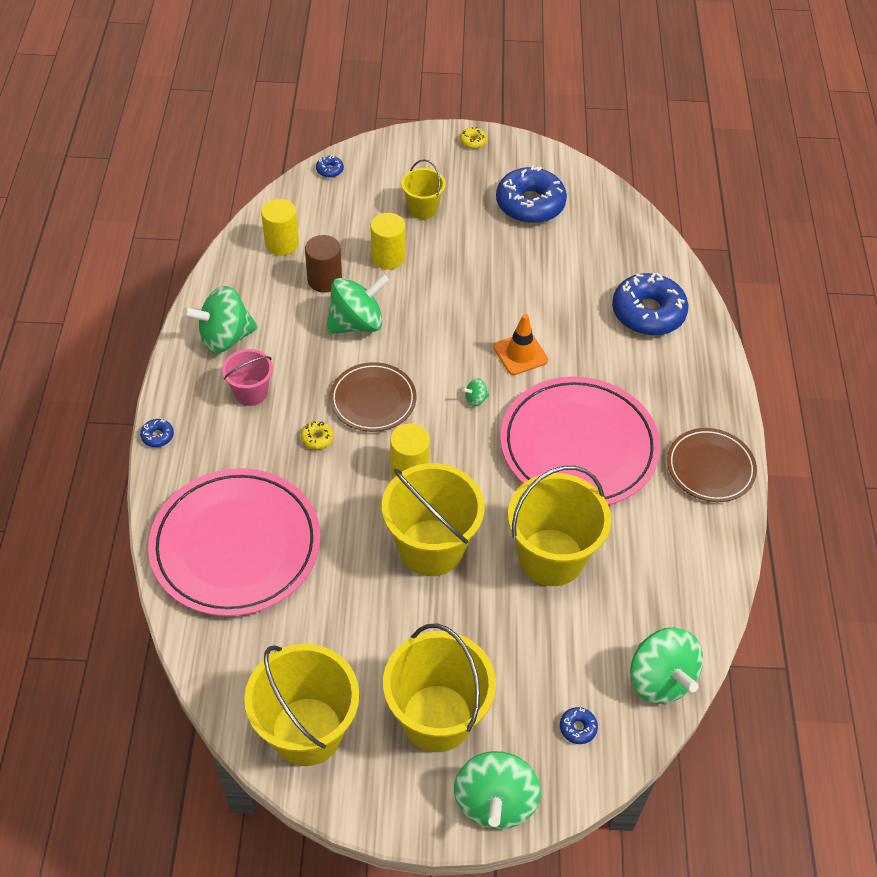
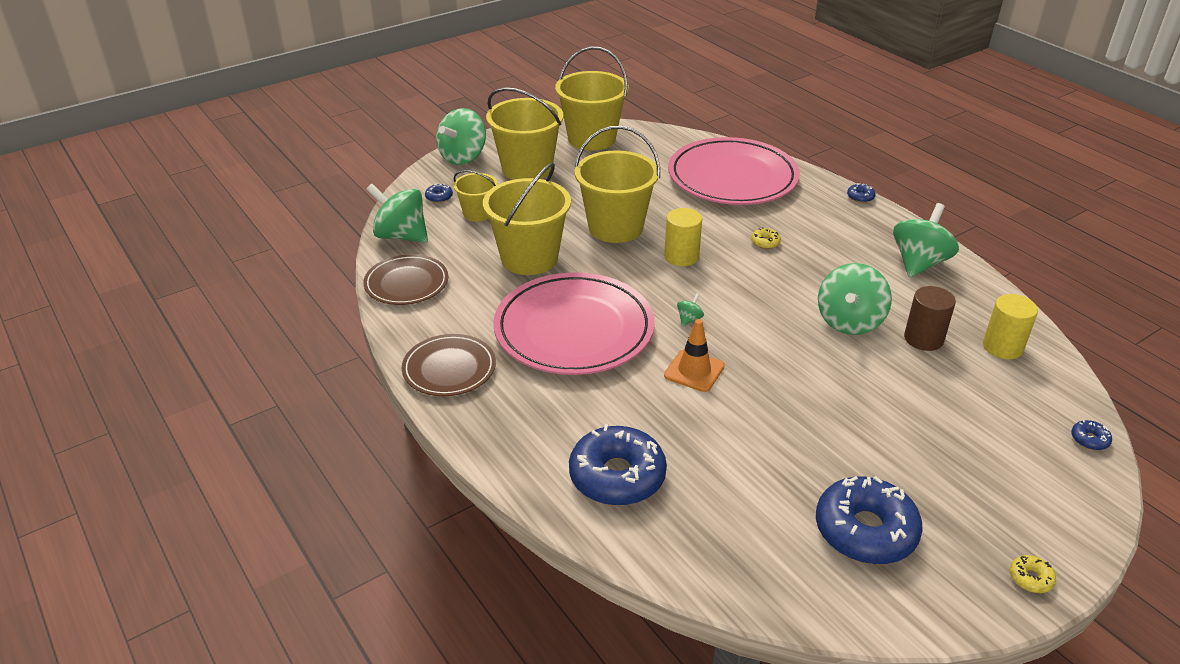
camera: 145 degrees right, 15 degrees down
pink bucket [222,349,273,406] -> none
brown plate [330,362,416,432] -> brown plate moved to [363,254,448,305]
yellow cylinder [370,213,405,270] -> none
yellow bucket [401,159,446,219] -> yellow bucket moved to [453,170,498,222]
green spinning top [454,751,541,829] -> green spinning top turned 120 degrees counterclockwise [436,108,486,165]

